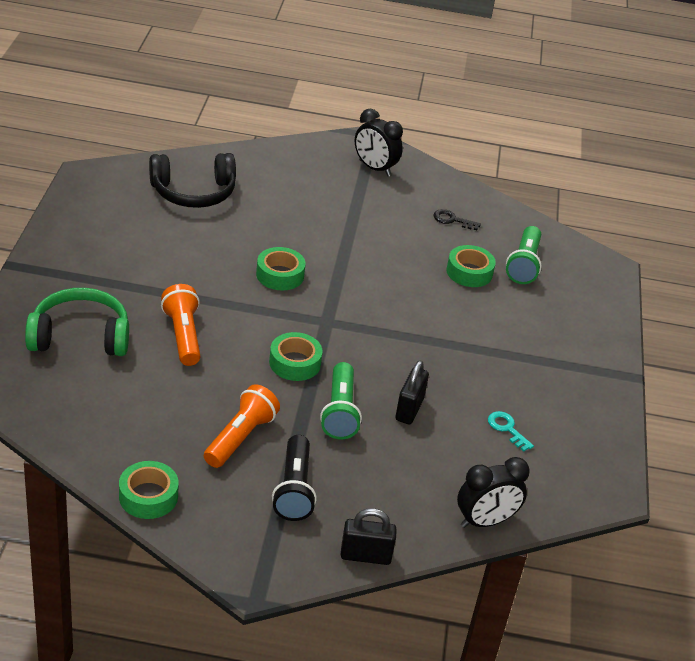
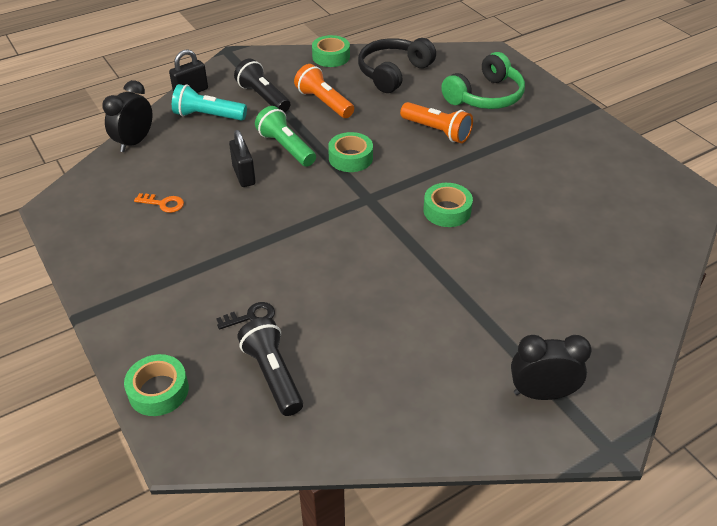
camera: 145 degrees right, 5 degrees up
black headphones [149,153,236,208] -> black headphones moved to [358,38,436,93]
orange flashlight [204,384,280,468] -> orange flashlight turned 150 degrees clockwise [294,64,354,118]
black key [434,209,481,230] -> black key moved to [216,302,275,330]
green tape [446,245,496,287] -> green tape moved to [124,354,189,416]
turquoise key [488,411,534,452] -> orange key [134,193,184,213]
green flashlight [506,226,542,284] -> black flashlight [237,317,303,416]
none -> turquoise flashlight [172,84,247,121]

